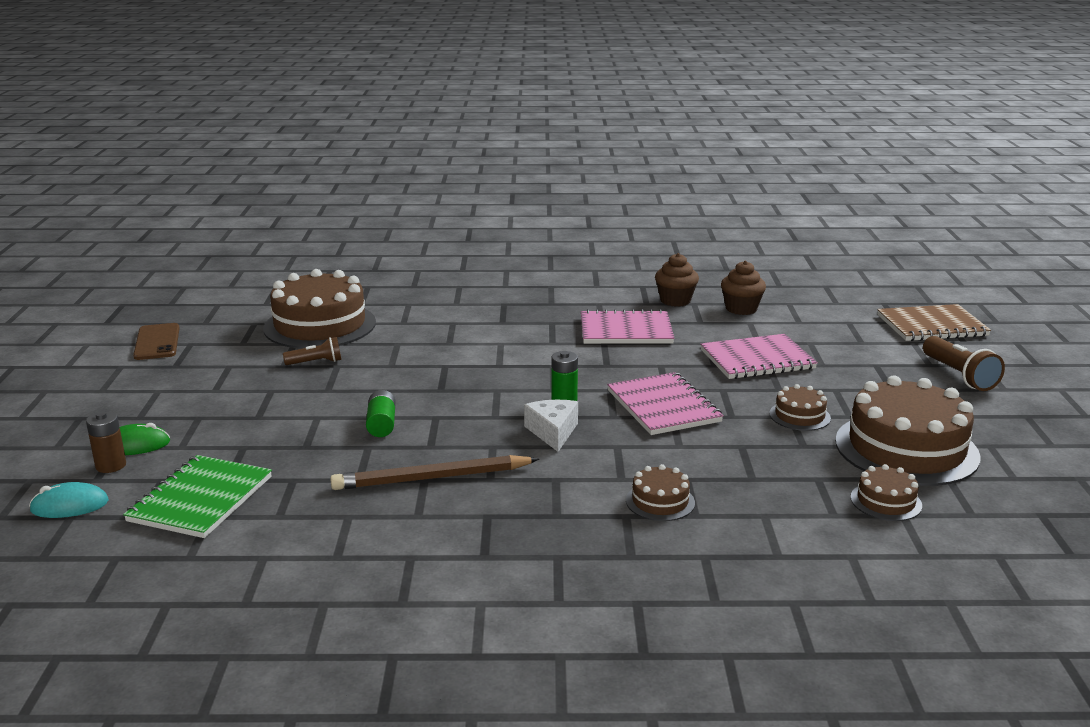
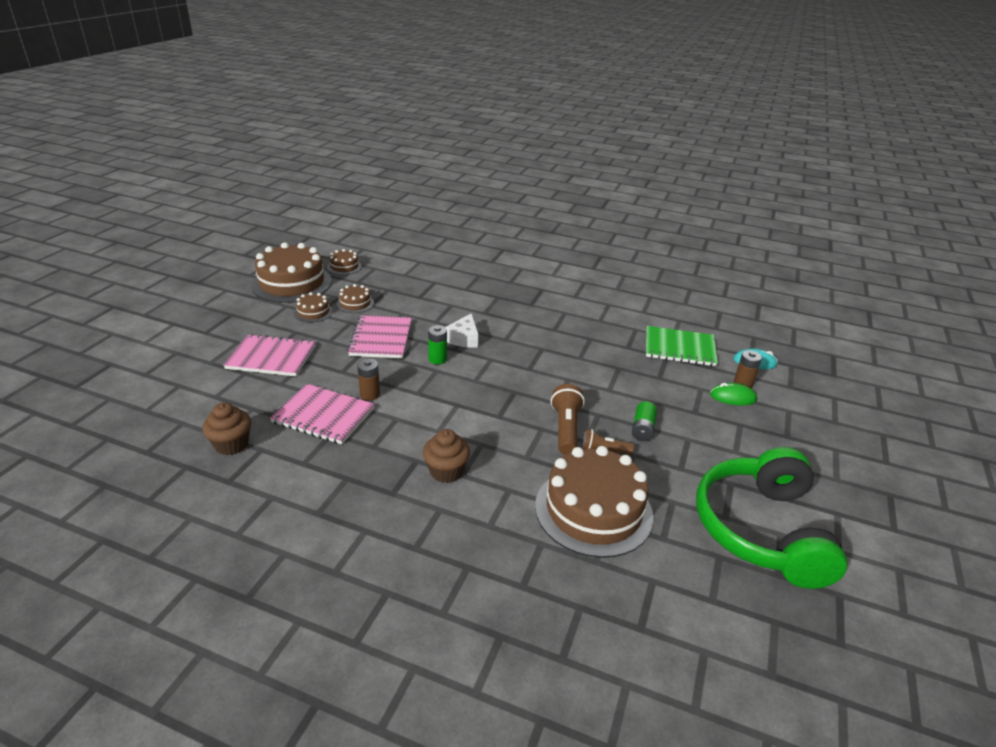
camera: 160 degrees left, 10 degrees up
green notebook [123,455,272,538] -> green notebook turned 60 degrees clockwise [646,326,718,366]
brown phone [133,323,180,360] -> green headphones [696,447,848,589]
brown pencil [330,455,539,490] -> none
green battery [366,390,396,437] -> green battery moved to [632,401,657,441]
brown cake [626,464,695,521] -> brown cake moved to [336,284,374,313]
brown cupcake [721,261,766,315] -> brown cupcake moved to [423,429,470,483]
brown notebook [877,304,991,341] -> none
brown flashlight [923,336,1005,391] -> brown flashlight moved to [551,384,585,455]
none -> brown battery [357,359,380,401]

